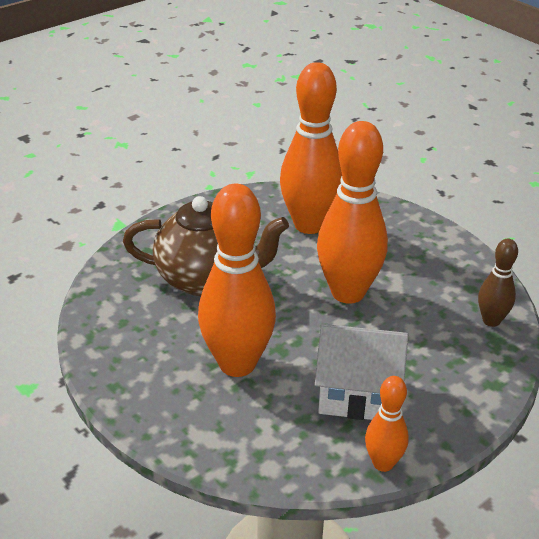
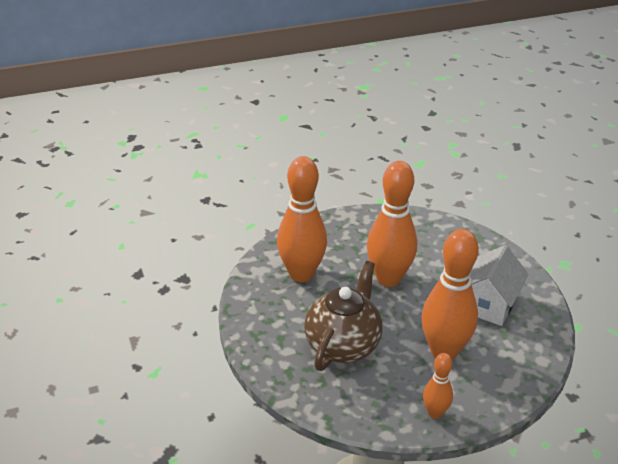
camera: 70 degrees left, 0 degrees up
orange bowling pin [365,376,409,472] -> orange bowling pin moved to [423,353,453,419]
brown bowling pin [478,239,518,327] -> none

